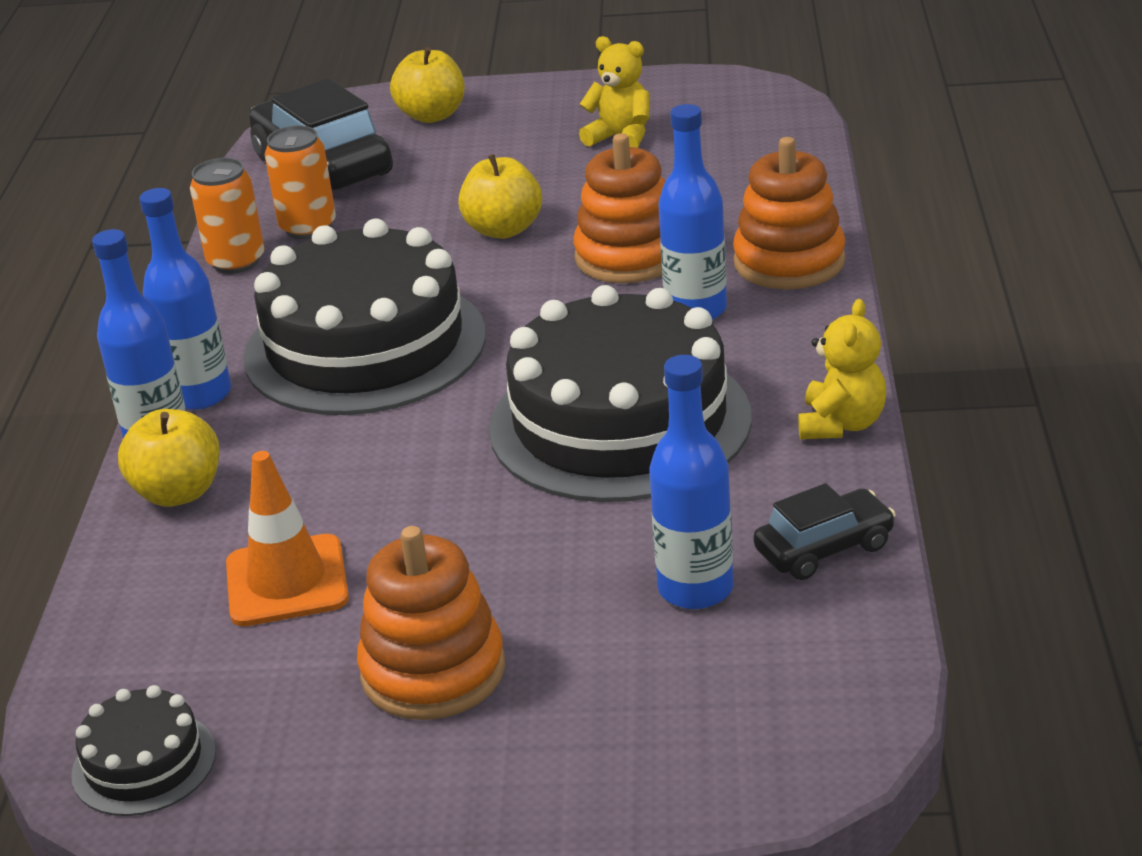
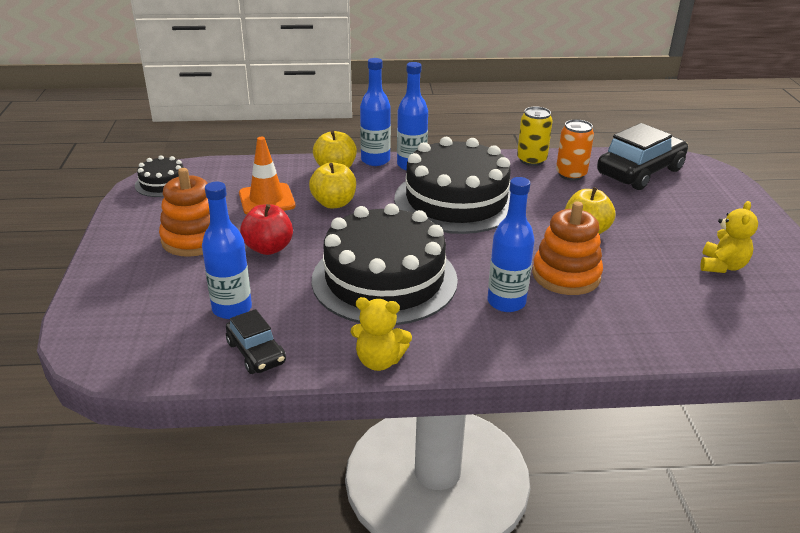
camera: 80 degrees right, 0 degrees up
orange can [190,158,265,274] -> yellow can [517,107,553,166]
yellow apple [390,47,465,123] -> yellow apple moved to [309,163,356,209]
orange stacking toy [733,137,846,289] -> none
none -> red apple [240,204,293,255]

